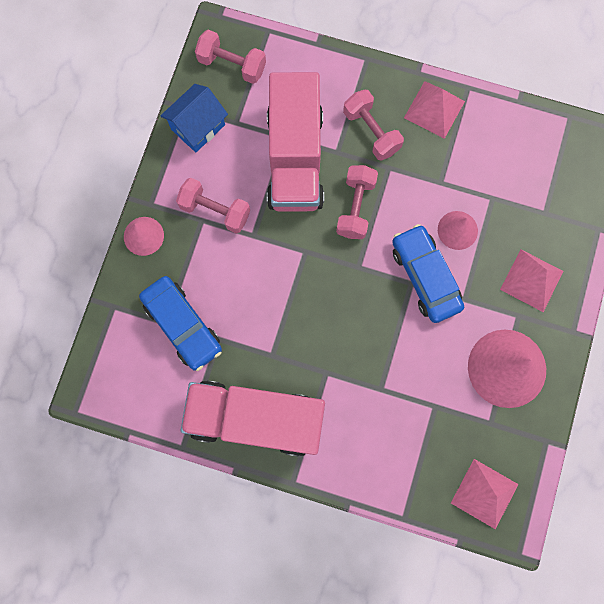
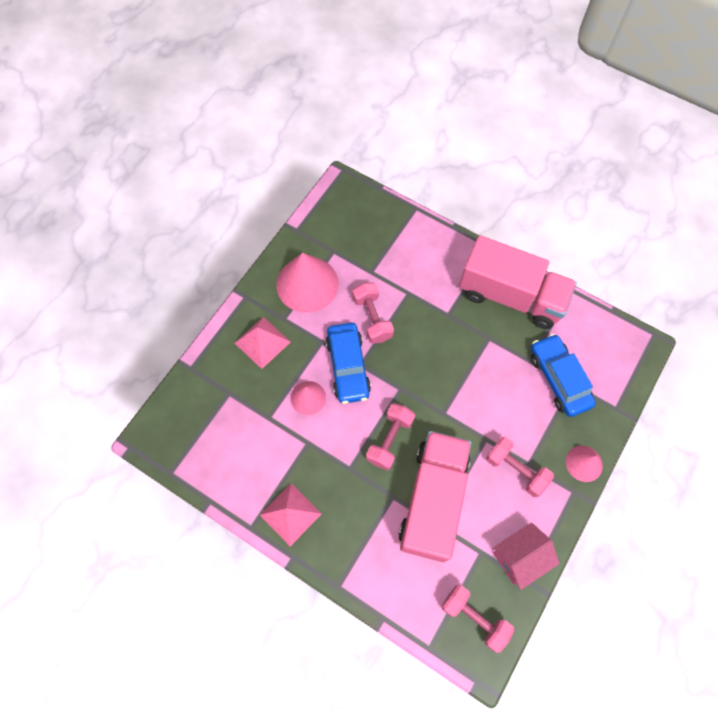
camera: 165 degrees left, 10 degrees down
blue house [160,84,228,152] -> pink house [493,523,560,590]
pink dumbbell [343,90,404,161] -> pink dumbbell moved to [353,282,394,344]
pink pyramid [451,459,518,530] -> none

